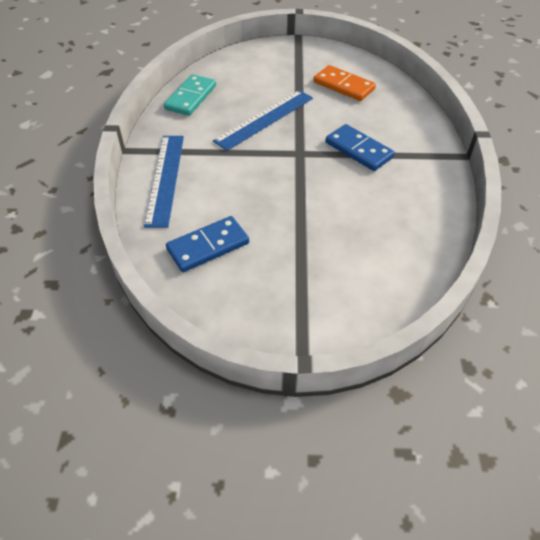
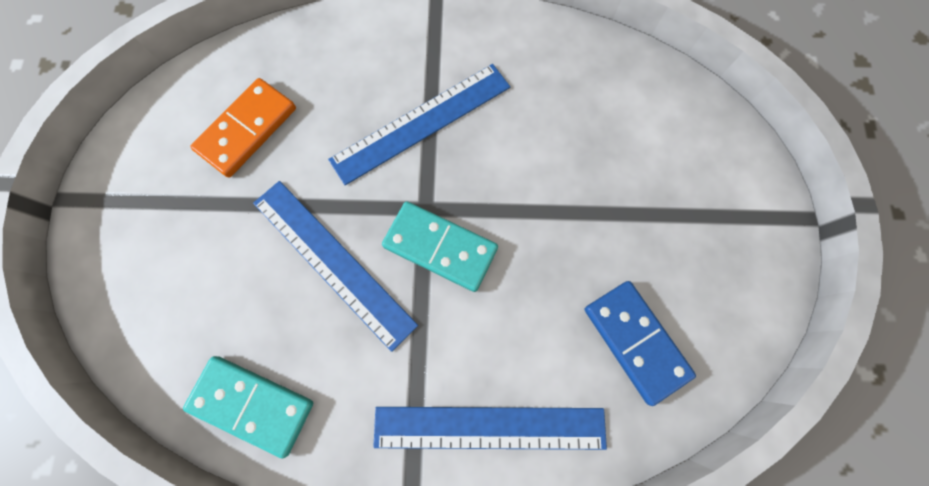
camera: 90 degrees left, 25 degrees up
blue domino [326,124,395,171] -> blue ruler [328,64,510,185]
none -> turquoise domino [382,201,498,292]

